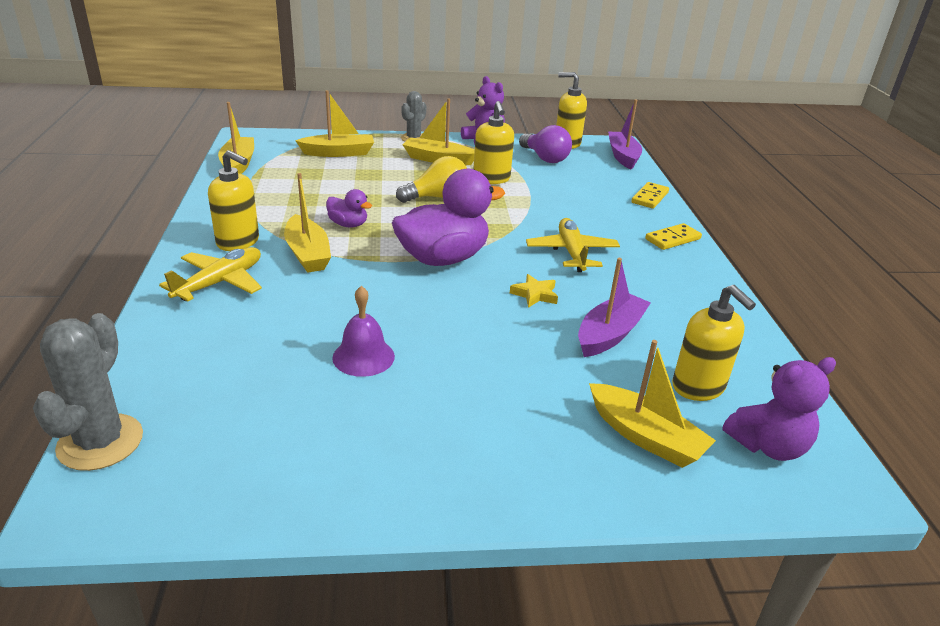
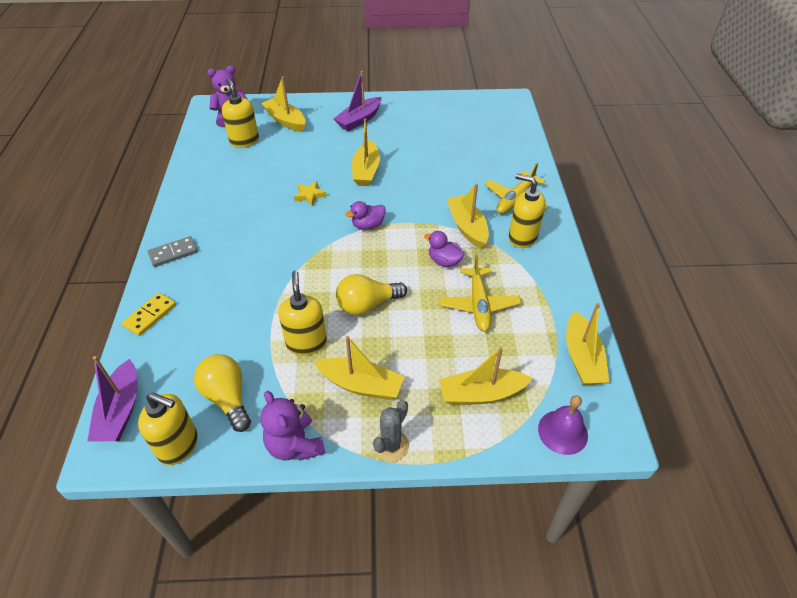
camera: 175 degrees left, 15 degrees up
grey cactus [33,313,143,471] -> none
purple bell [332,286,395,377] -> purple bell moved to [538,395,588,455]
purple duck [392,169,505,266] -> purple duck [345,201,386,230], size x0.48
purple light bulb [519,125,572,163] -> yellow light bulb [194,354,251,432]
yellow plane [526,218,620,272] -> yellow plane moved to [439,255,521,332]
purple boat [578,258,651,357] -> purple boat moved to [334,71,381,131]
yellow domino [645,223,702,250] -> grey domino [148,236,198,267]
none -> yellow boat [352,119,380,186]

